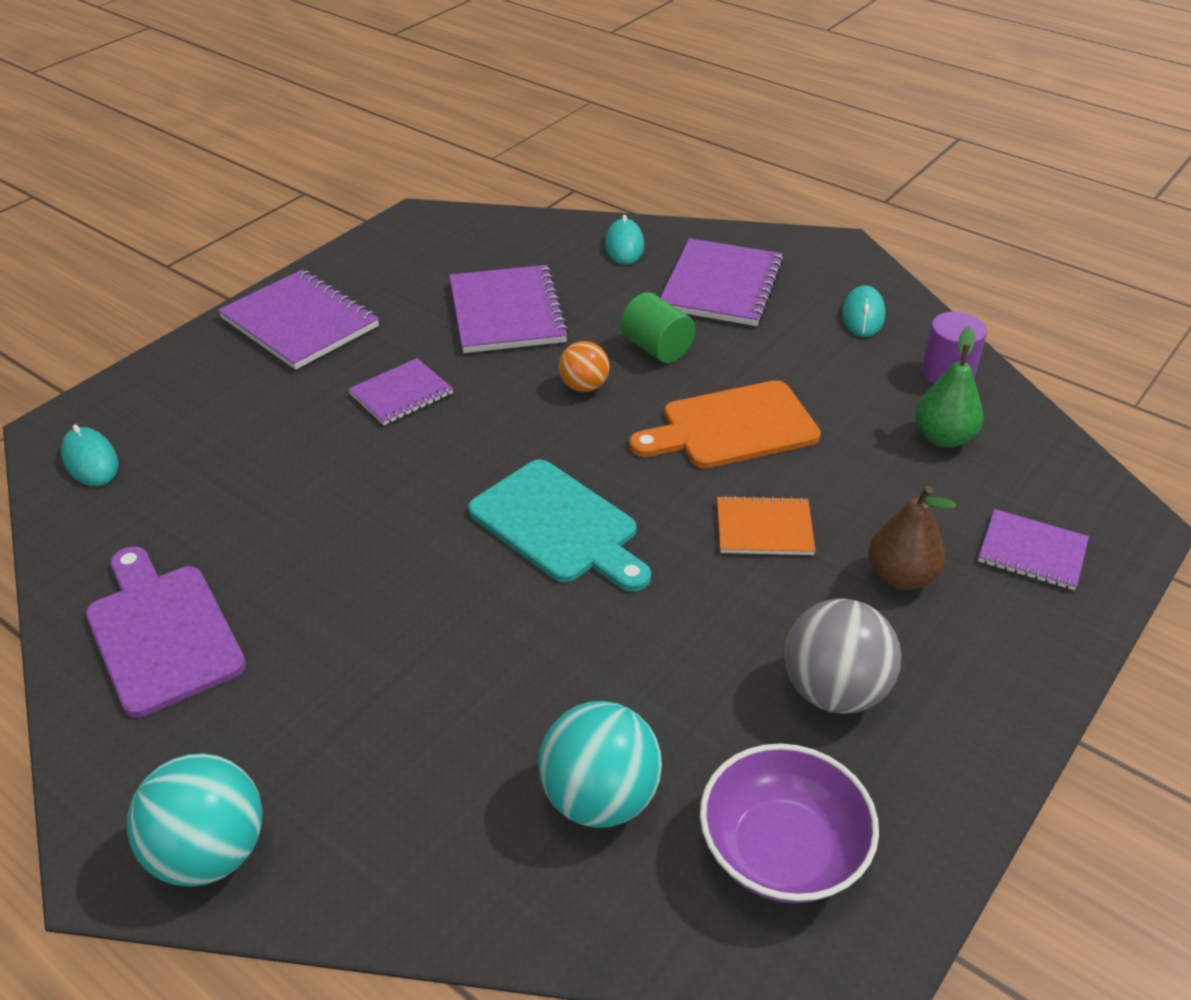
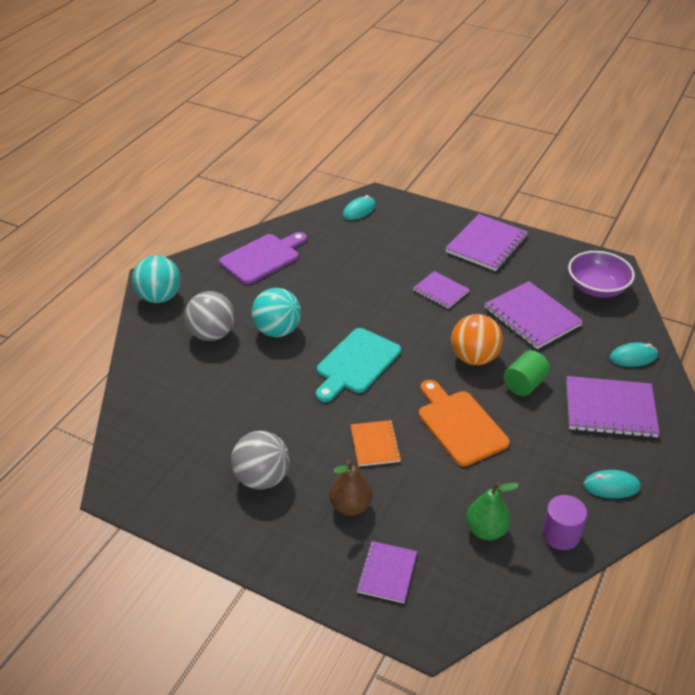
camera: 80 degrees right, 0 degrees up
purple notebook [449,265,569,353] -> purple notebook turned 75 degrees clockwise [484,281,583,349]
turquoise ball [538,701,662,828] -> turquoise ball moved to [251,288,301,337]
orange ball [559,341,610,392] -> orange ball [451,314,503,365], size x1.70
purple bowl [700,743,879,904] -> purple bowl moved to [568,251,635,298]
none -> grey ball [185,291,235,341]

